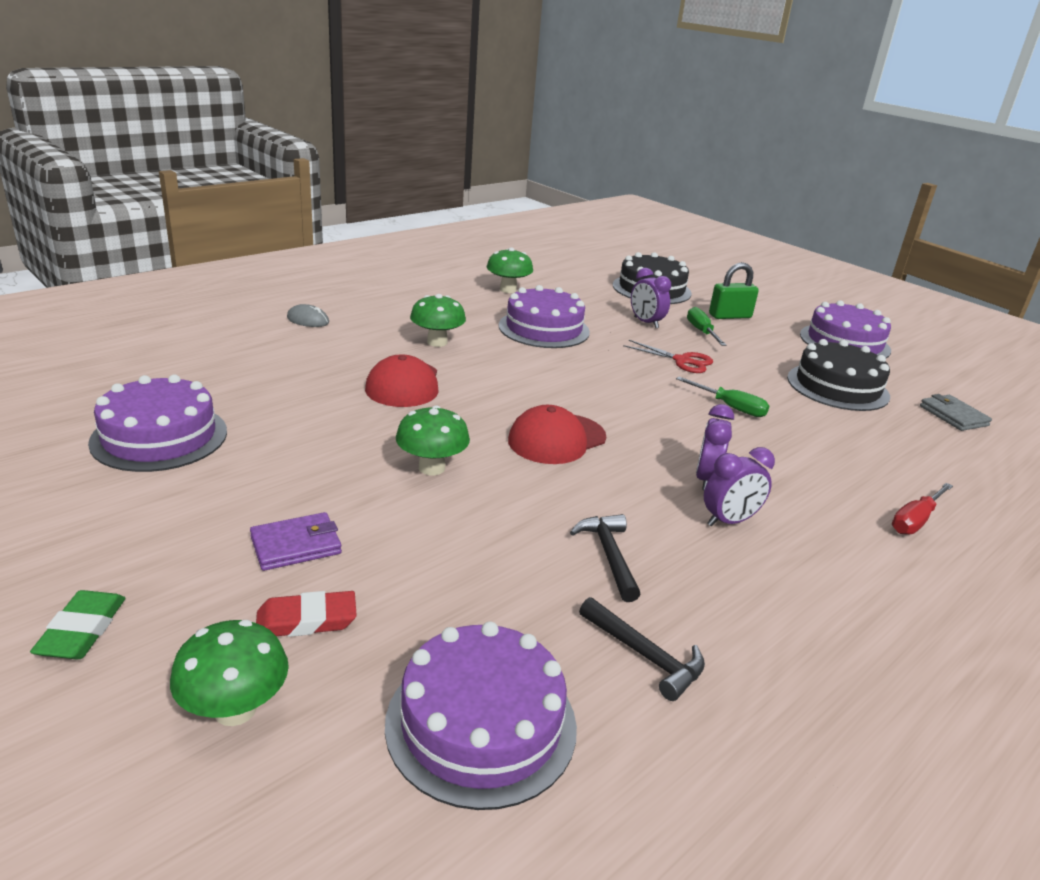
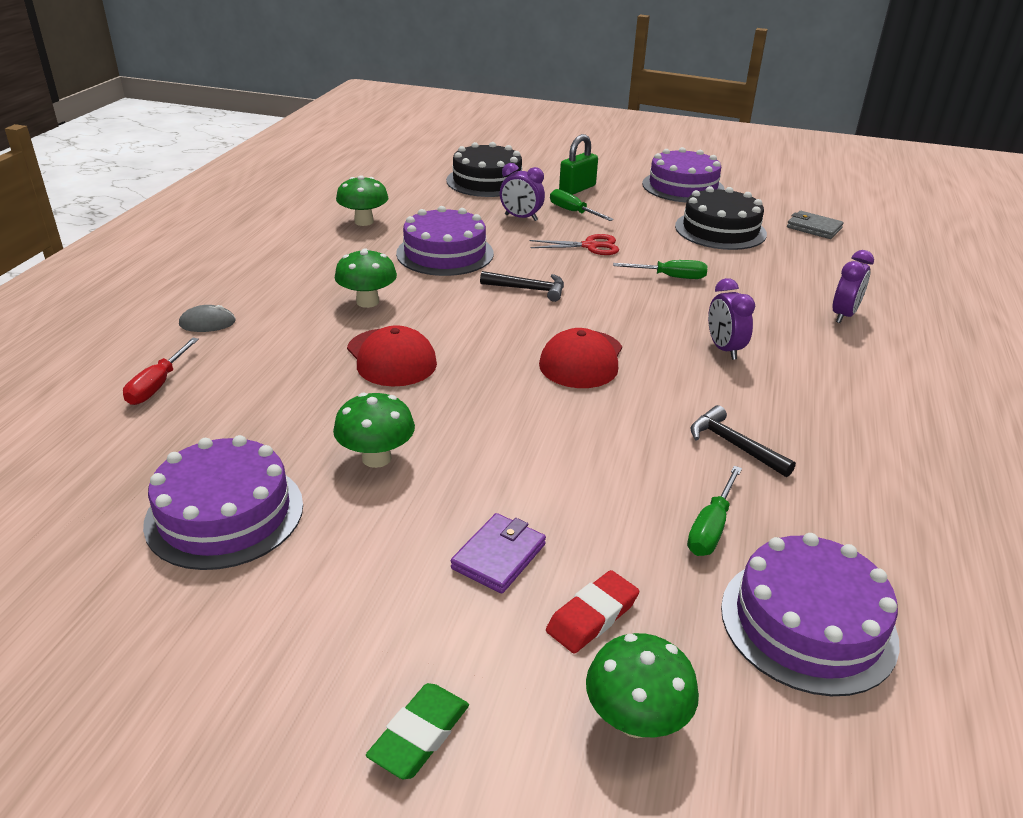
camera: 30 degrees left, 5 degrees up
green eraser [30,590,125,659] -> green eraser turned 60 degrees clockwise [366,683,469,779]
green mushroom [396,405,470,475] -> green mushroom moved to [333,393,415,468]
black hammer [579,597,705,701] -> black hammer moved to [480,271,564,302]
purple clock [704,447,775,527] -> purple clock moved to [833,250,874,323]
red screwdriver [892,483,953,534] -> red screwdriver moved to [123,338,199,405]
none -> green screwdriver [687,466,742,556]

